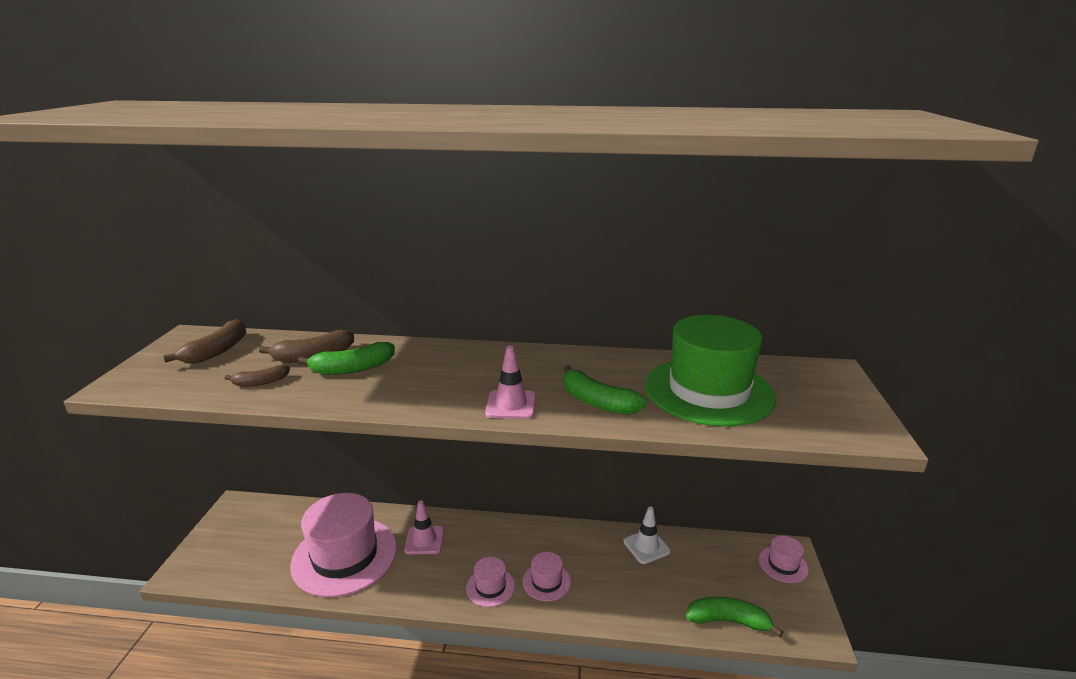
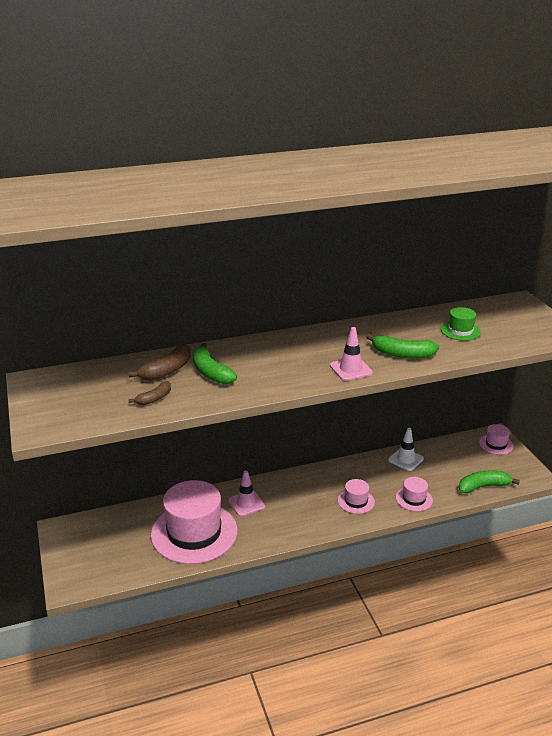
camera: 25 degrees left, 5 degrees up
brown banana [163,319,247,364] -> none
green banana [298,342,395,375] -> green banana turned 105 degrees clockwise [193,343,237,384]
pink hat [466,557,515,607] -> pink hat moved to [396,477,433,511]
green hat [645,315,776,427] -> green hat [441,307,481,341], size x0.45

